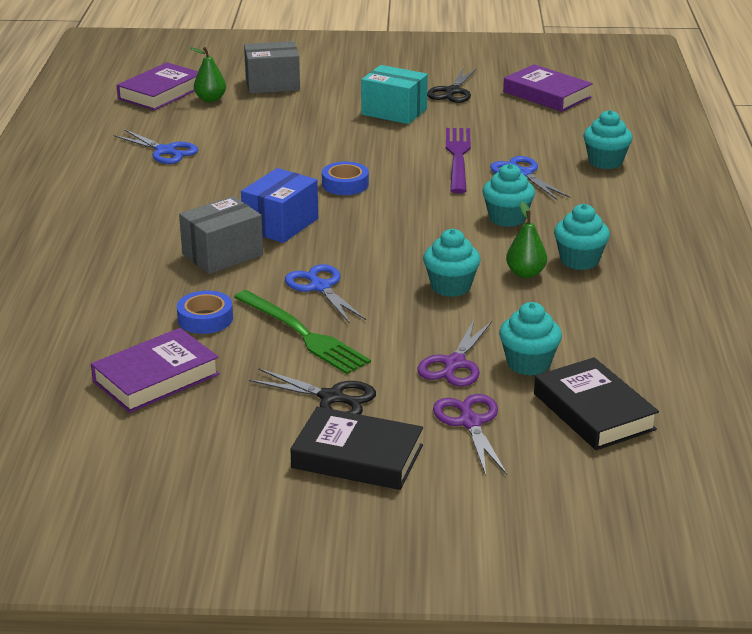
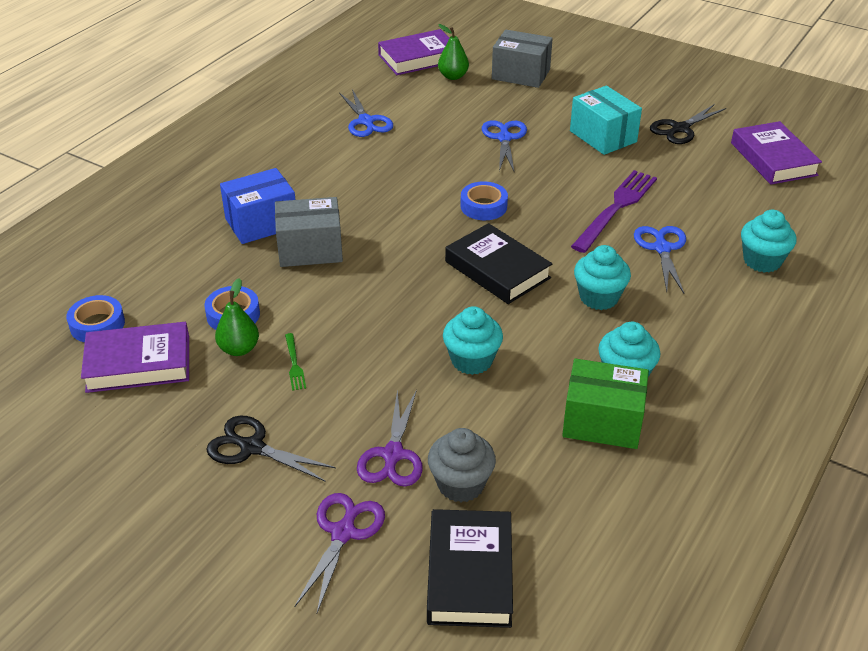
camera: 30 degrees right, 10 degrees up
green fork [234,290,371,374] -> green fork [285,333,306,391], size x0.44
blue box [241,168,318,243] -> blue box moved to [220,168,295,244]
black scissors [249,368,376,415] -> black scissors turned 150 degrees clockwise [206,416,336,482]
blue scissors [285,264,366,324] -> blue scissors moved to [482,120,527,171]
black book [290,407,423,490] -> black book moved to [445,223,552,304]
purple scissors [417,320,492,386] -> purple scissors turned 45 degrees counterclockwise [357,389,423,487]
turquoise cupcake [499,302,562,376] -> grey cupcake [428,428,496,502]
green pear [506,201,547,278] -> green pear moved to [215,278,259,356]
none -> blue tape [66,295,125,342]
none -> green box [562,358,649,449]

